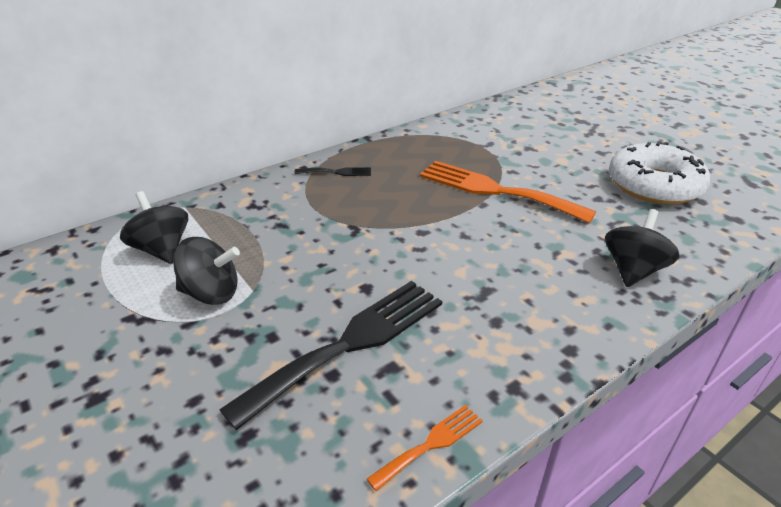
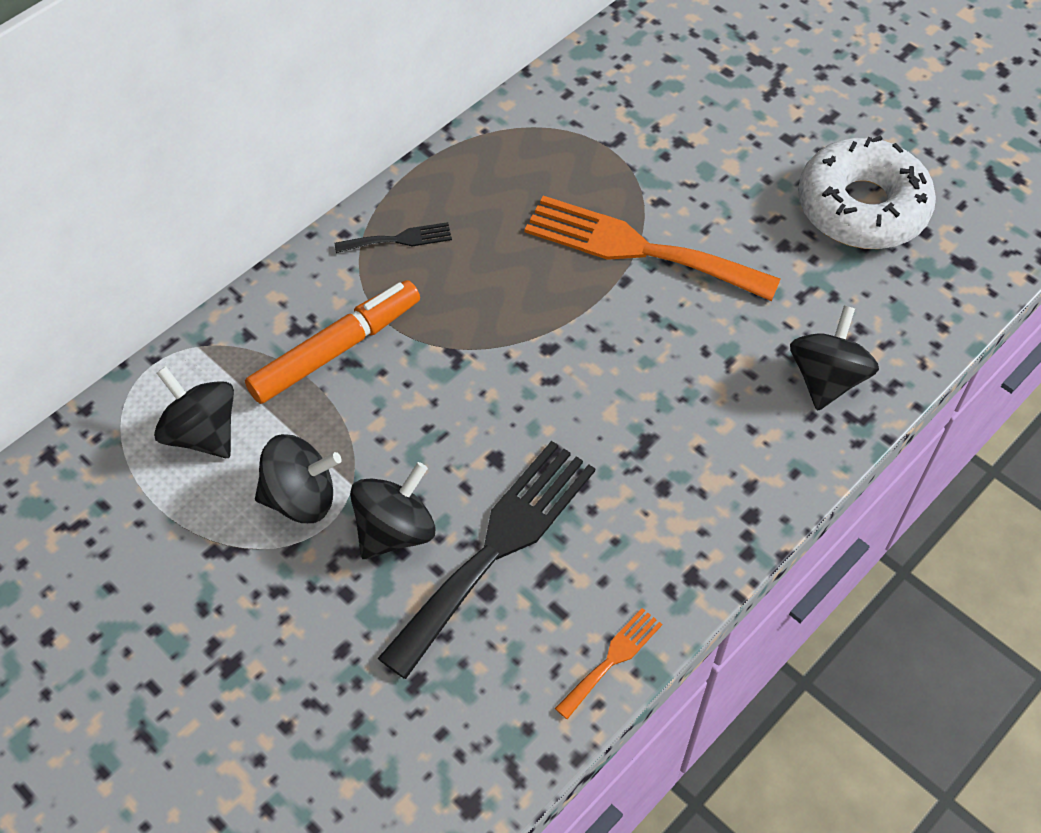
camera: 10 degrees left, 20 degrees up
none -> orange marker [245,280,420,404]
none -> black spinning top [350,462,436,559]

